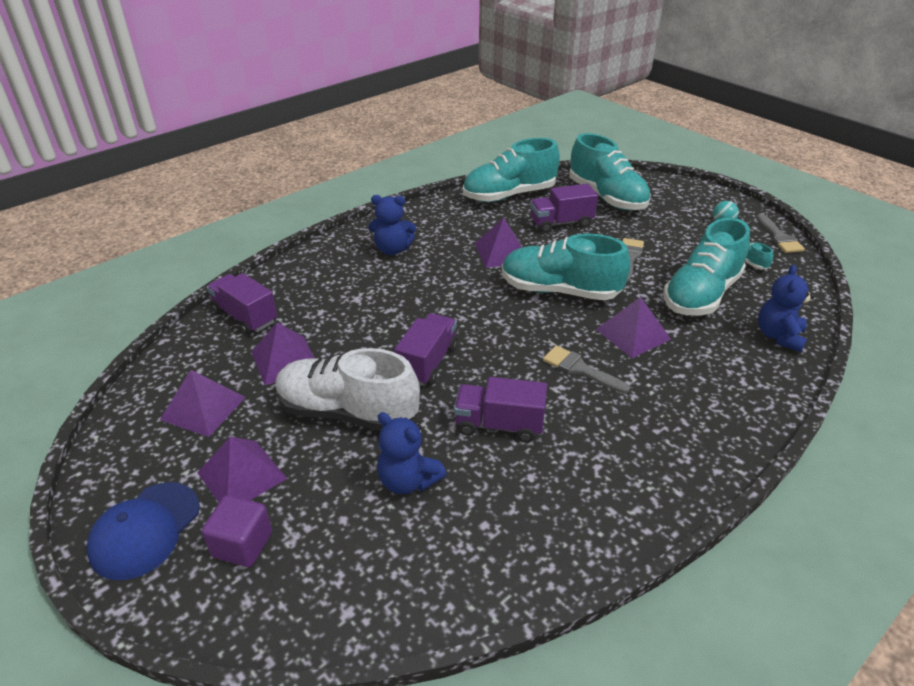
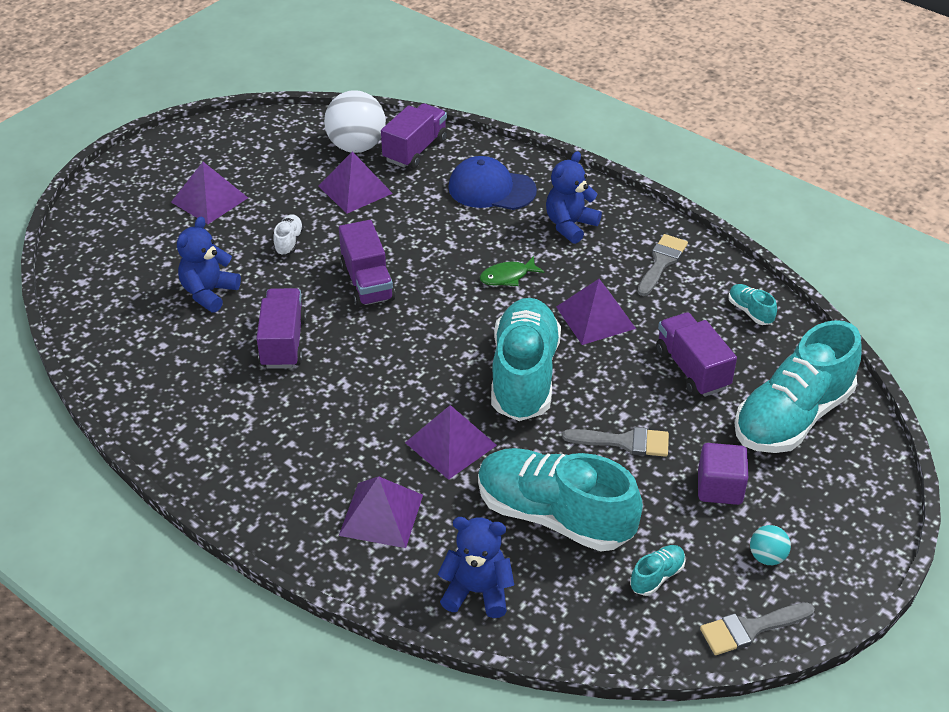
camera: 80 degrees right, 5 degrees up
blue cap [86,482,200,580] -> blue cap moved to [448,156,537,210]
purple pyramid [160,370,246,437] -> purple pyramid moved to [339,476,423,548]
purple cube [202,495,272,567] -> purple cube moved to [698,443,748,505]
white shoe [275,348,420,431] -> white shoe [273,214,304,256], size x0.40
blue teddy bear [369,195,416,255] -> blue teddy bear turned 45 degrees clockwise [546,151,602,244]
purple truck [394,313,458,386] -> purple truck turned 60 degrees clockwise [339,220,396,308]
turquoise shoe [463,138,560,202] -> turquoise shoe [728,284,777,325], size x0.40
grey brush [543,345,630,393] -> grey brush moved to [637,234,688,296]
none -> white ball [324,90,386,153]
none -> green fish [480,256,544,286]

